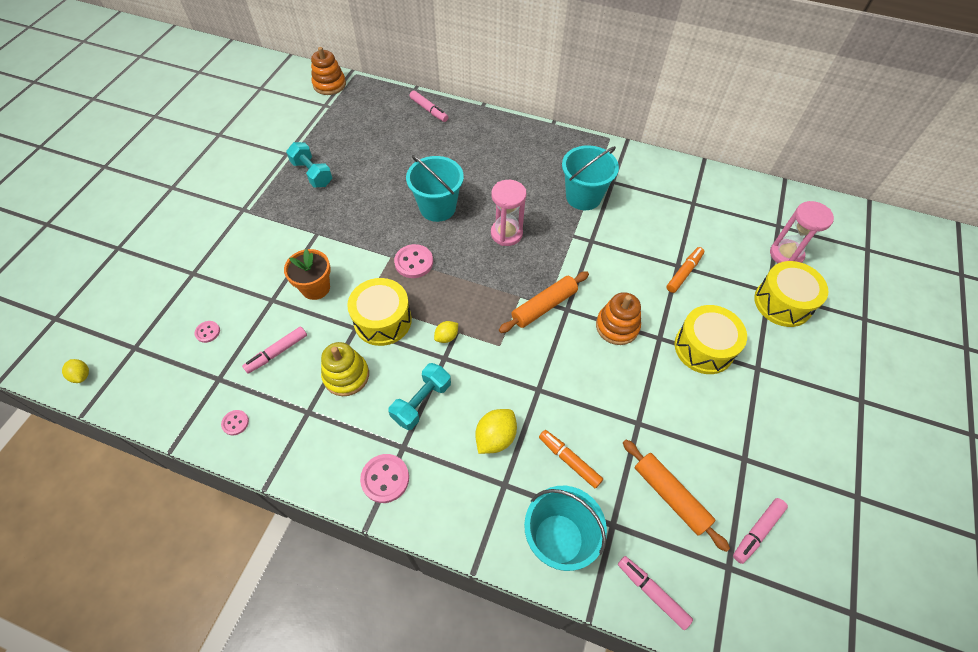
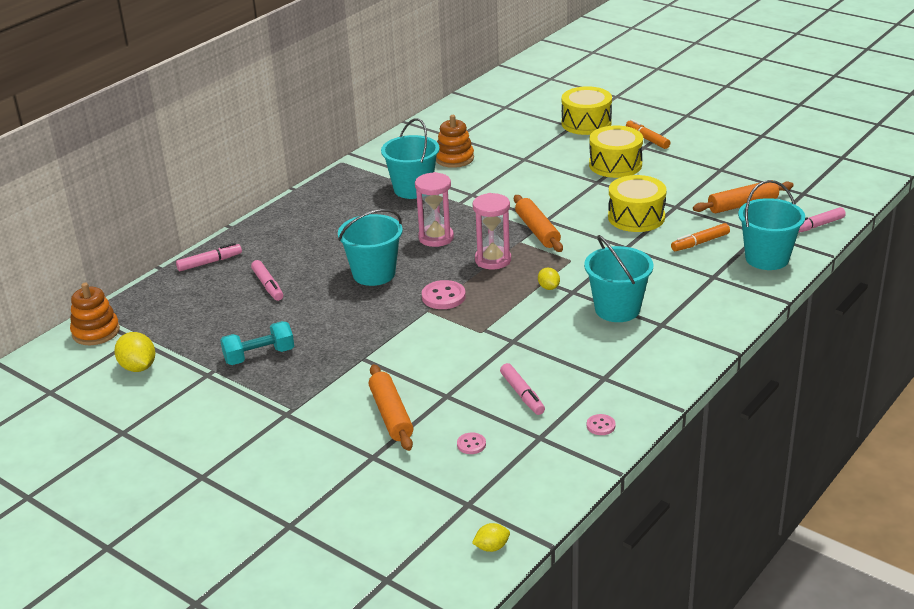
camera: 70 degrees left, 25 degrees down
orange flower pot [284,249,331,300] -> none
yellow stacking toy [321,342,369,396] -> none
yellow drum [347,278,412,346] -> yellow drum moved to [608,175,667,232]
pink button [360,454,409,503] -> none
turquoise dumbbell [388,363,451,430] -> turquoise bucket [584,235,654,322]
yellow lemon [475,409,517,454] -> yellow lemon moved to [114,332,155,372]
orange stacking toy [596,292,641,345] -> orange stacking toy moved to [436,115,474,168]
orange marker [666,247,704,293] -> orange marker moved to [626,119,670,149]
pink marker [733,498,788,564] -> pink marker moved to [251,260,283,301]
pink hourglass [770,201,834,263] -> pink hourglass moved to [473,193,511,270]
none -> orange rolling pin [369,364,413,451]

